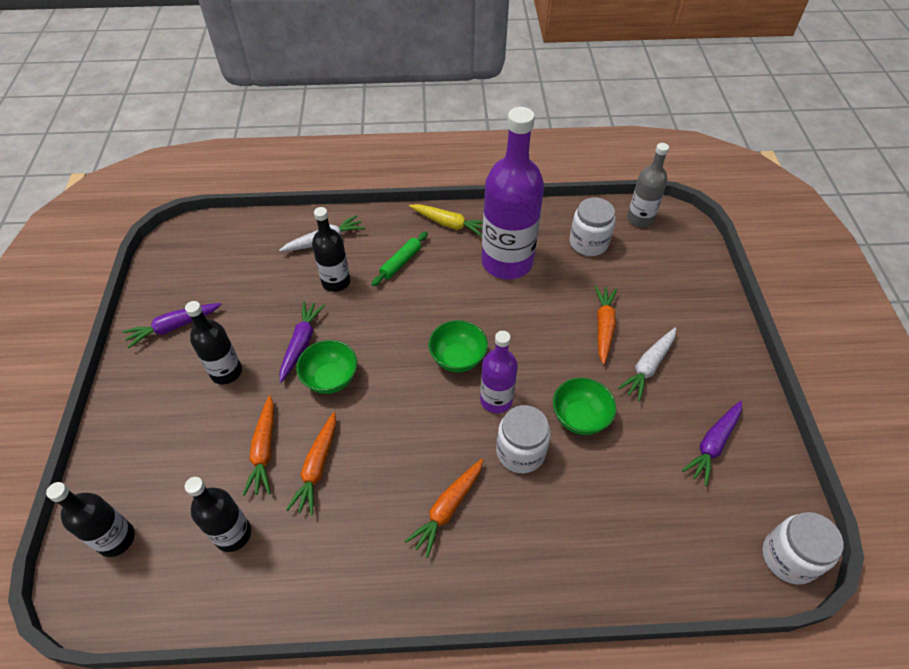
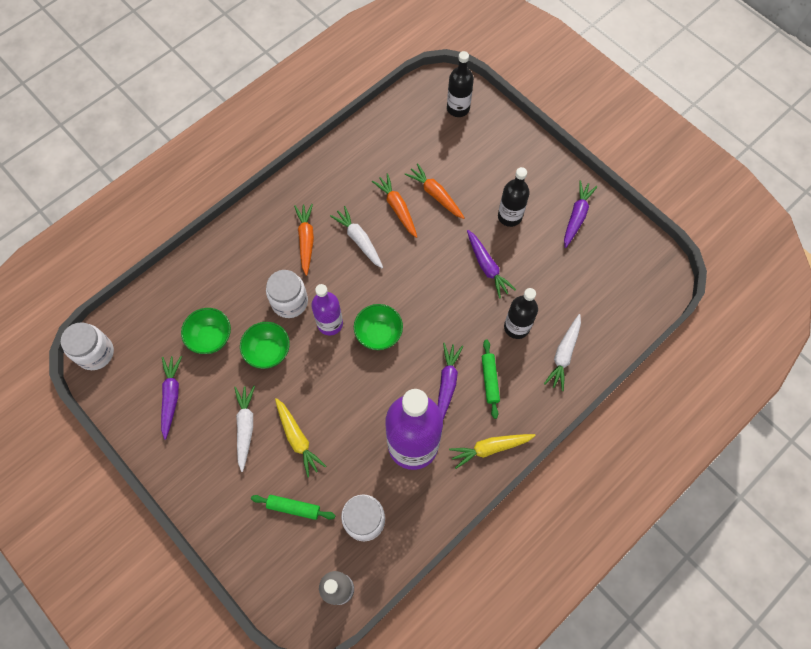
camera: 140 degrees right, 15 degrees up
black bottle [184,477,251,552] -> none
green bowl [296,340,357,394] -> green bowl moved to [181,308,231,354]
orange carrot [594,286,617,365] -> yellow carrot [275,398,326,478]
none -> green rolling pin [251,495,336,520]
none -> white carrot [330,206,383,269]
none -> purple carrot [438,343,463,419]

